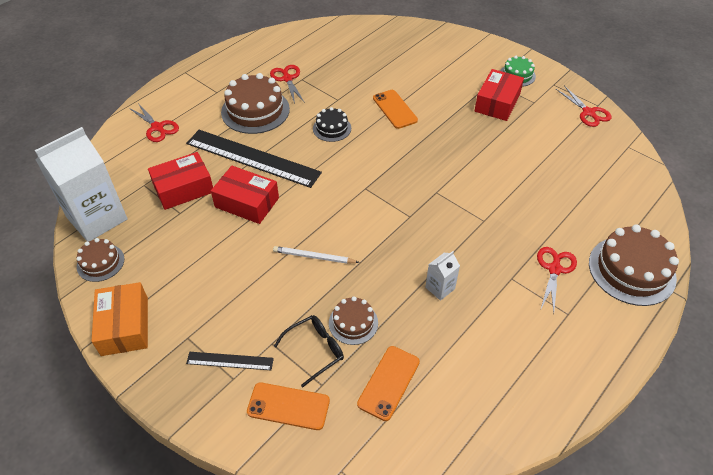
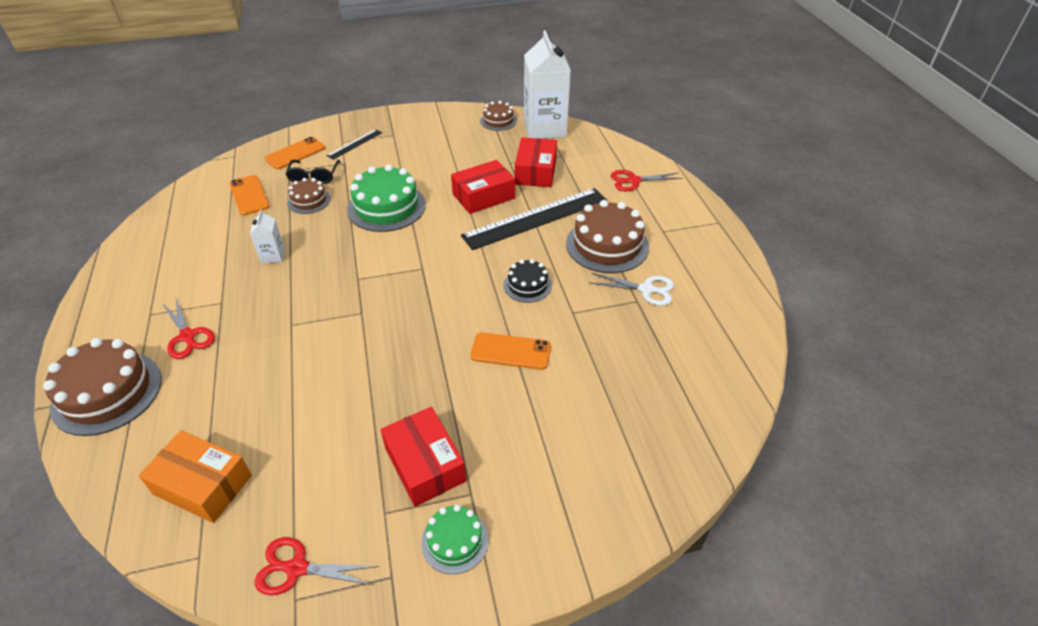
camera: 125 degrees right, 5 degrees down
orange box [92,282,148,356] -> orange box moved to [138,430,252,523]
red scissors [270,65,305,104] -> white scissors [590,273,674,306]
white pencil [273,246,360,264] -> green cake [347,164,426,232]

